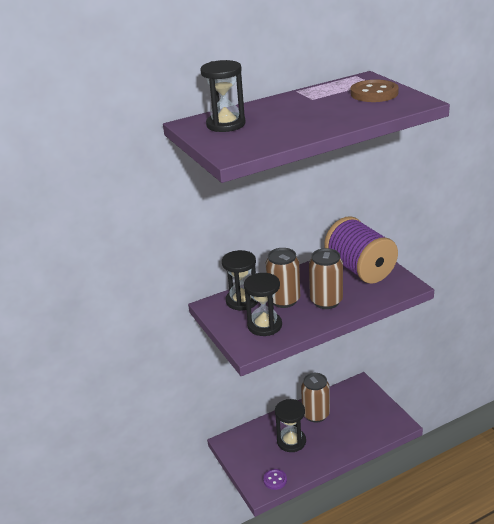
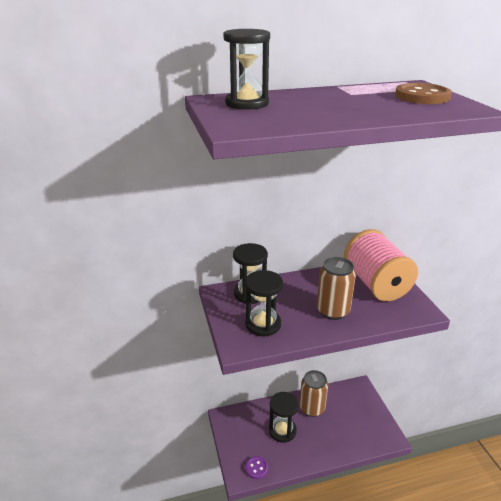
camera: 10 degrees right, 0 degrees up
brown can [266,248,300,308] -> none
purple spool [324,216,398,284] -> pink spool [344,229,418,301]

